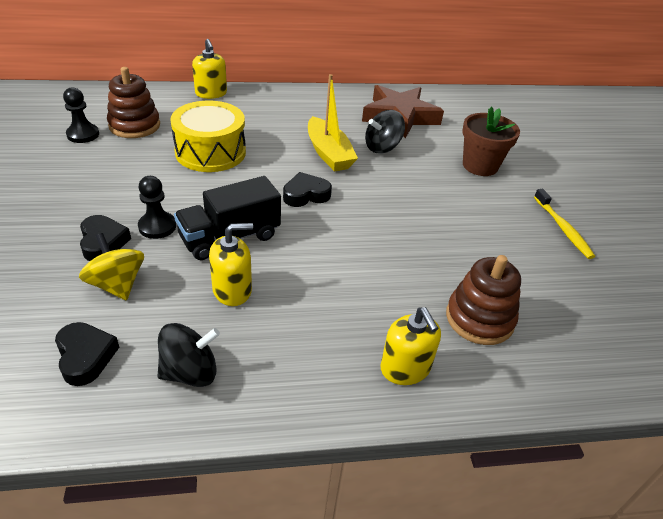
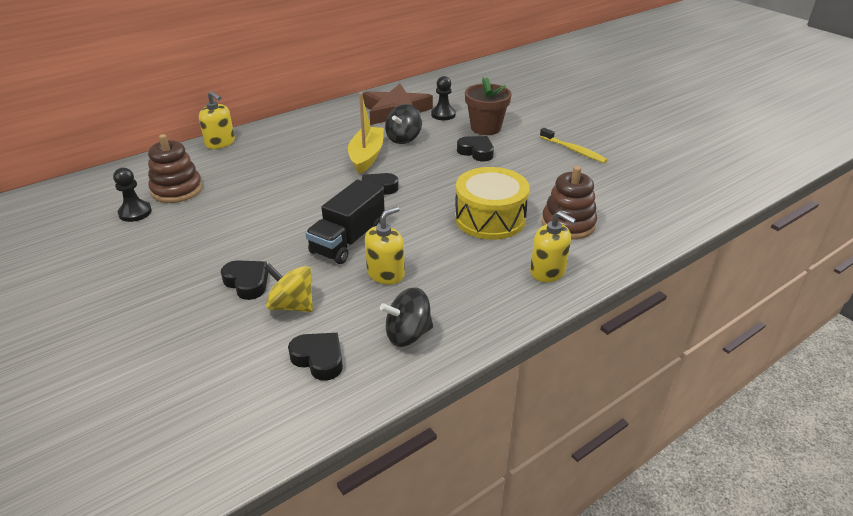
camera: 25 degrees left, 5 degrees down
black pawn [138,176,176,239] -> black pawn moved to [431,76,456,120]
black spinning top [158,323,220,387] -> black spinning top turned 150 degrees counterclockwise [380,287,433,347]
yellow drum [170,101,246,172] -> yellow drum moved to [455,167,530,240]
yellow boat [308,74,358,172] -> yellow boat turned 120 degrees counterclockwise [348,92,384,174]
none -> black heart [457,136,494,162]

